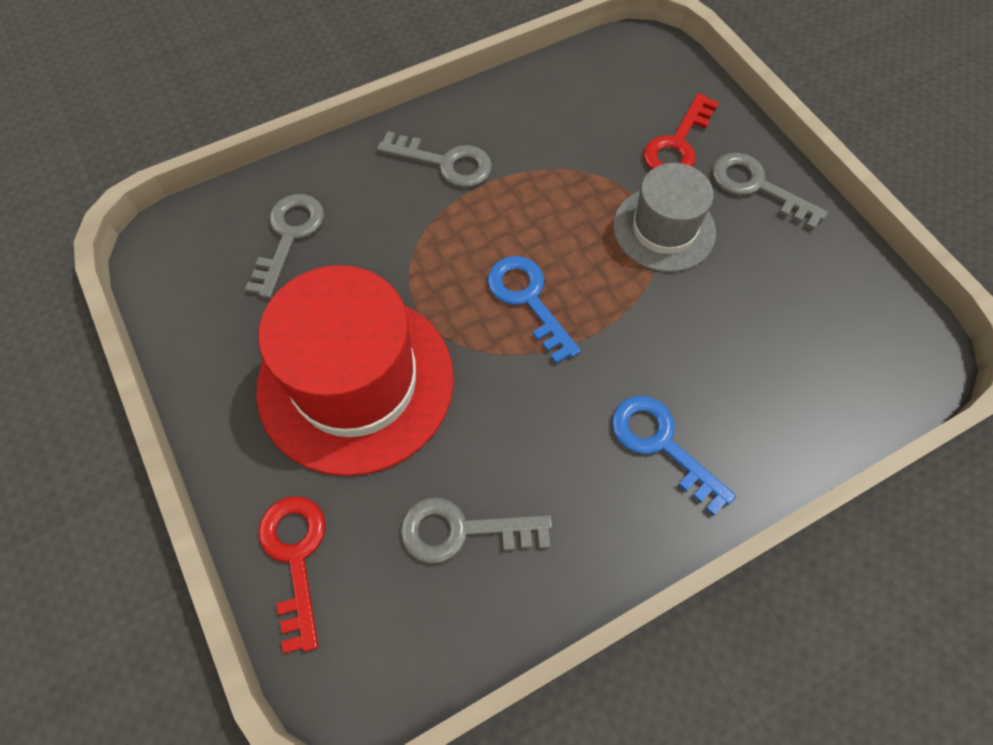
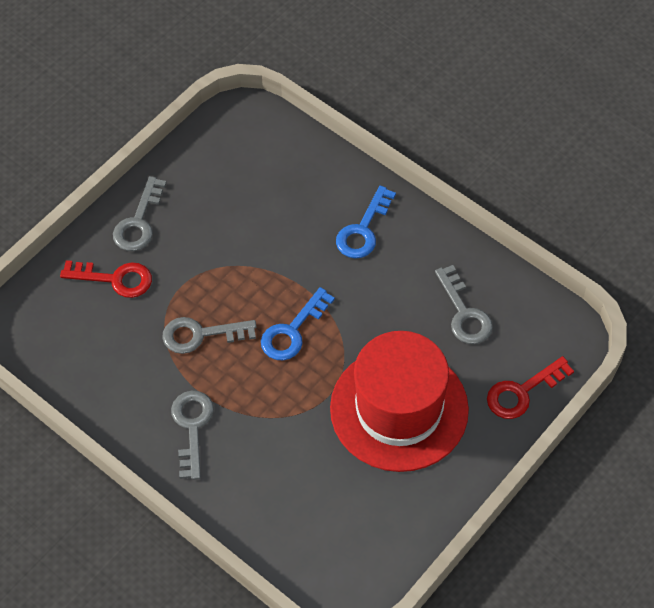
camera: 110 degrees left, 5 degrees down
grey key [245,194,324,299] -> grey key moved to [162,317,257,354]
grey hat [613,163,716,272] -> none

